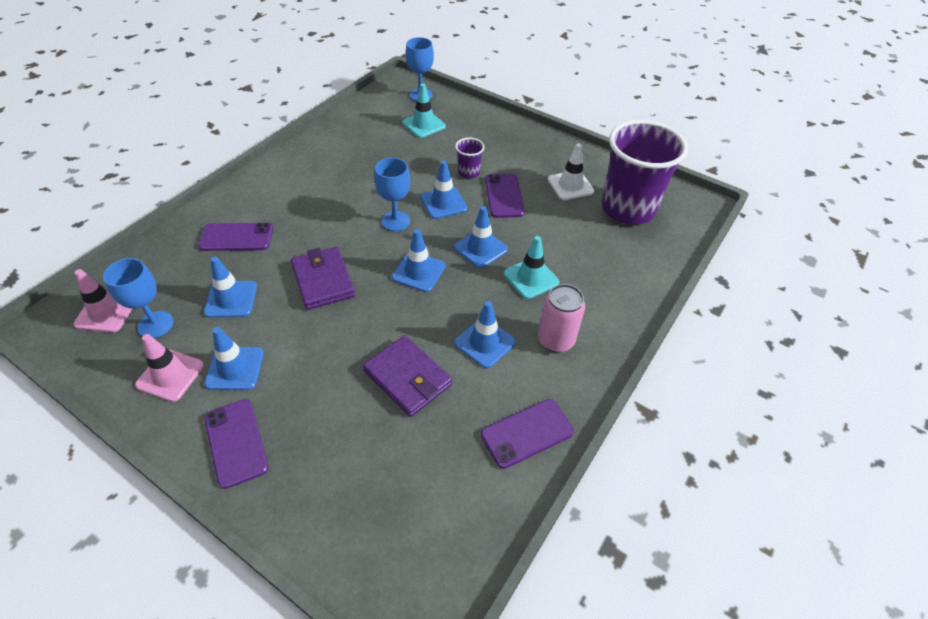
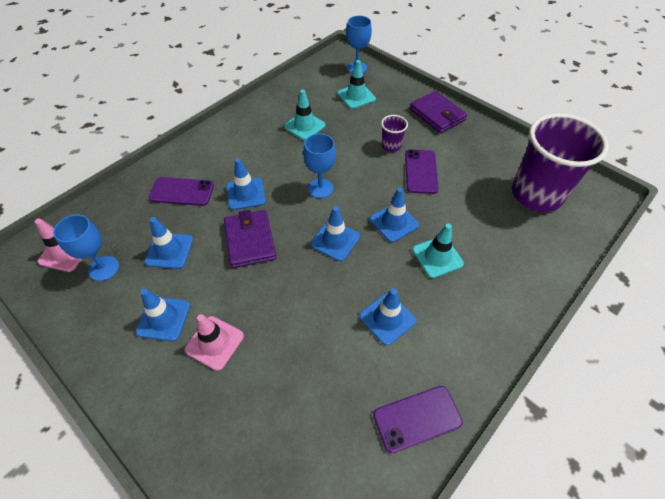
camera: 10 degrees right, 5 degrees up
pink traffic cone [135,334,204,402] -> pink traffic cone moved to [185,314,244,371]
purple phone [204,399,268,489] -> none
purple wallet [363,335,452,417] -> purple wallet moved to [410,91,467,133]
blue traffic cone [421,160,468,219] -> blue traffic cone moved to [226,158,266,210]
pink can [538,284,585,352] -> none
white traffic cone [548,144,594,200] -> none
none -> turquoise traffic cone [284,90,326,141]

